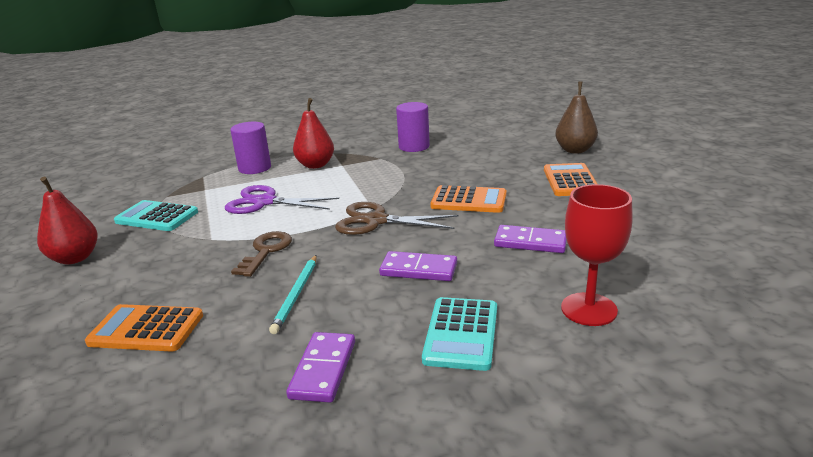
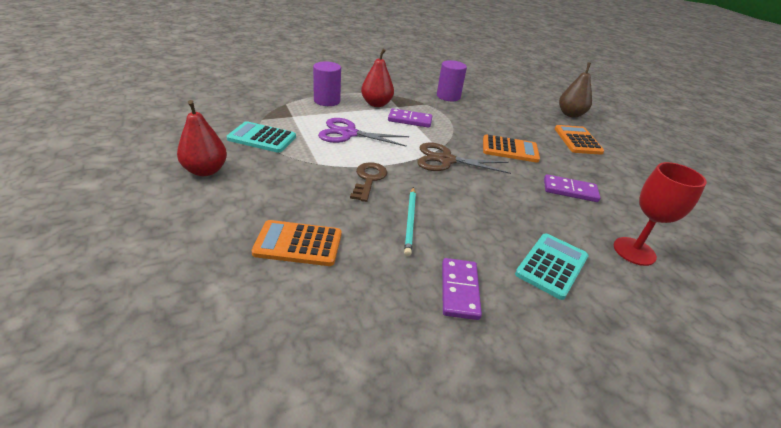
camera: 10 degrees left, 10 degrees up
purple domino [379,251,457,281] -> purple domino moved to [388,108,432,128]
turquoise calculator [422,297,497,371] -> turquoise calculator turned 150 degrees counterclockwise [515,234,589,300]

